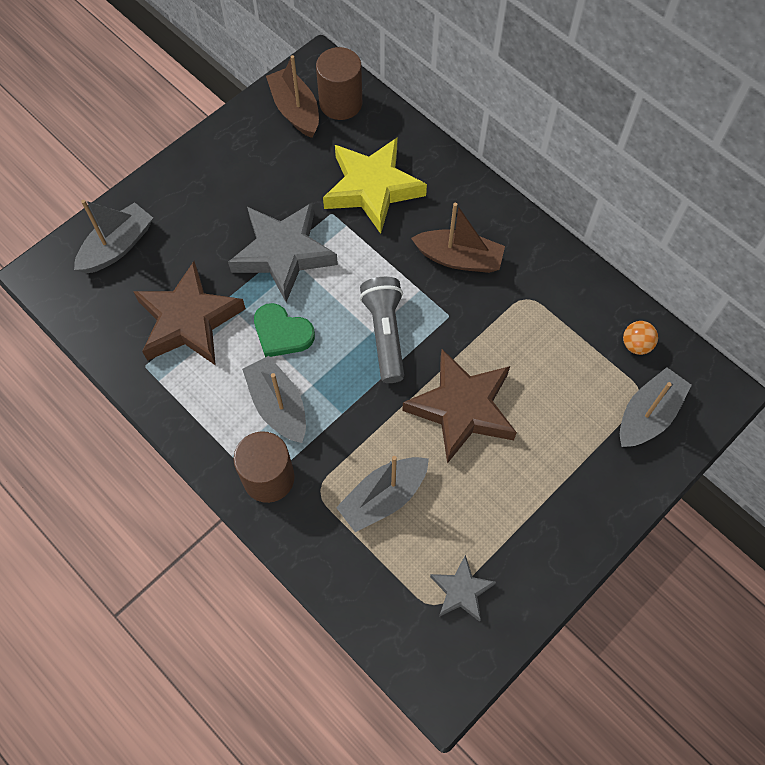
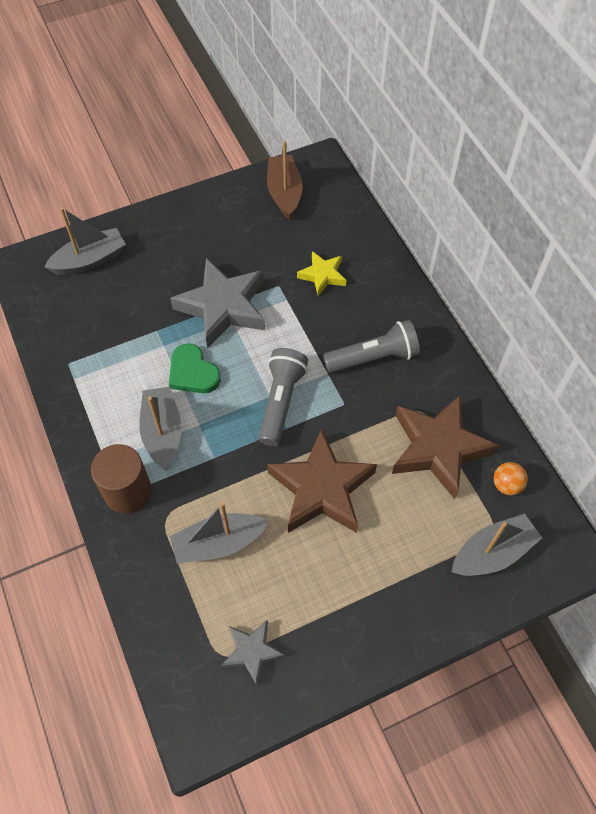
camera: 20 degrees right, 5 degrees down
brown star [133,261,246,366] -> brown star moved to [392,395,499,499]
brown cylinder [316,47,362,120] -> none
yellow star [323,138,427,234] -> yellow star [297,251,346,296], size x0.53
brown boat [411,203,505,273] -> grey flashlight [323,320,420,373]

